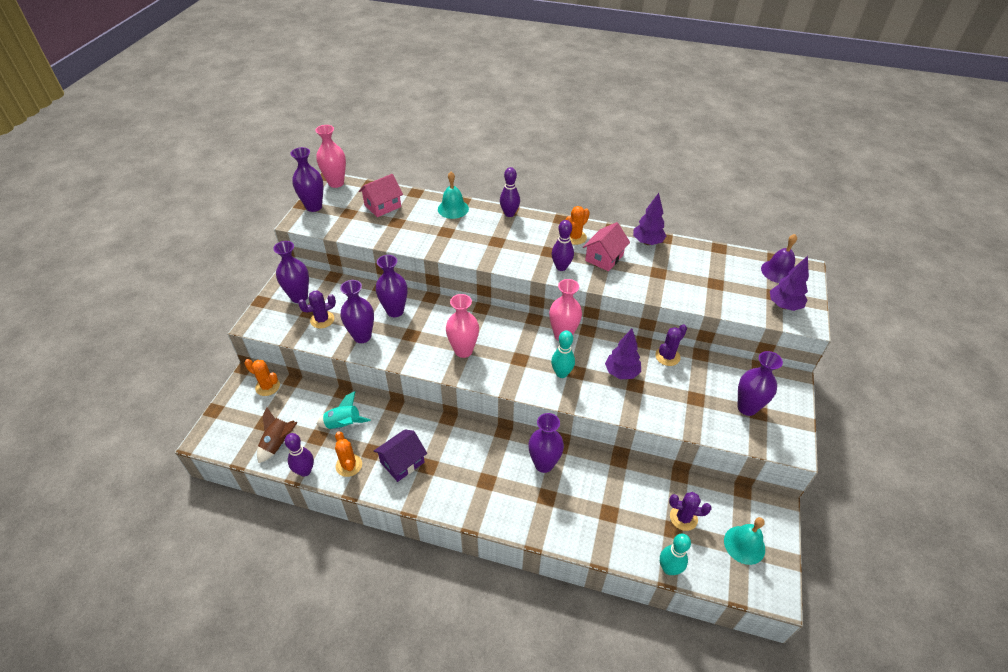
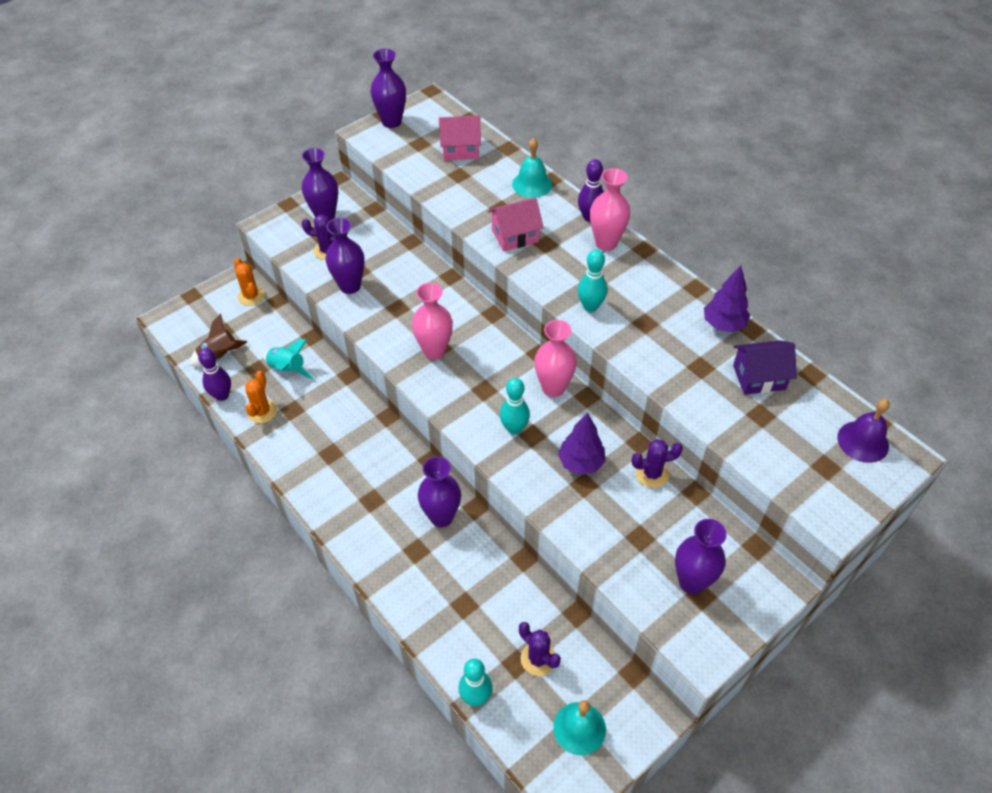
camera: 35 degrees right, 5 degrees up
pink vase [315,125,346,188] -> pink vase moved to [590,168,630,251]
purple house [374,429,427,482] -> purple house moved to [733,340,797,395]
purple vase [375,255,408,317] -> none
purple bowling pin [552,220,574,271] -> turquoise bowling pin [578,249,607,312]
orange cactus [565,206,590,245] -> none
pink house [583,222,630,271] -> pink house moved to [488,198,544,251]
purple tree [770,256,809,311] -> none

